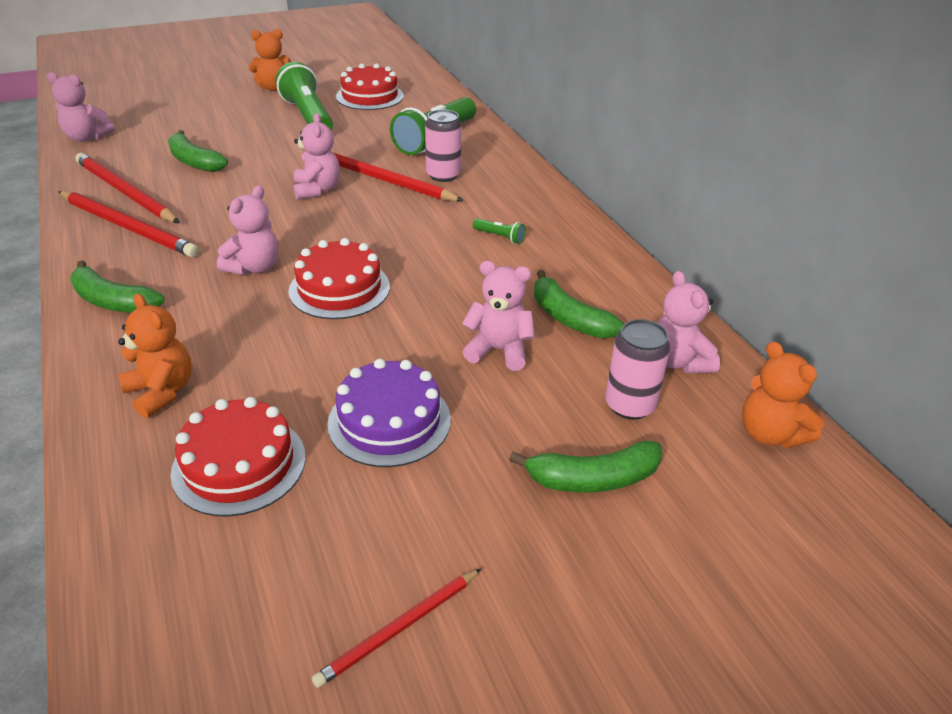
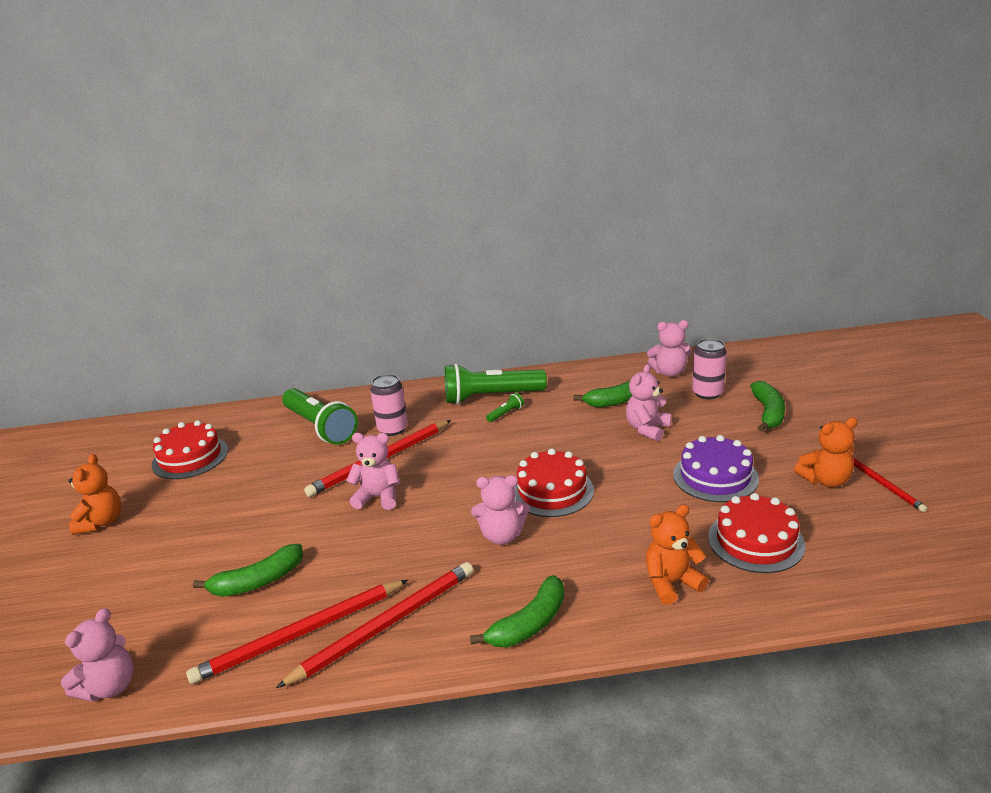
camera: 70 degrees left, 10 degrees down
pink teddy bear [217,185,279,275] -> pink teddy bear turned 135 degrees clockwise [471,475,530,545]
green flashlight [276,62,333,131] -> green flashlight moved to [445,364,547,404]
orange teddy bear [742,341,824,448] -> orange teddy bear moved to [794,417,857,487]

